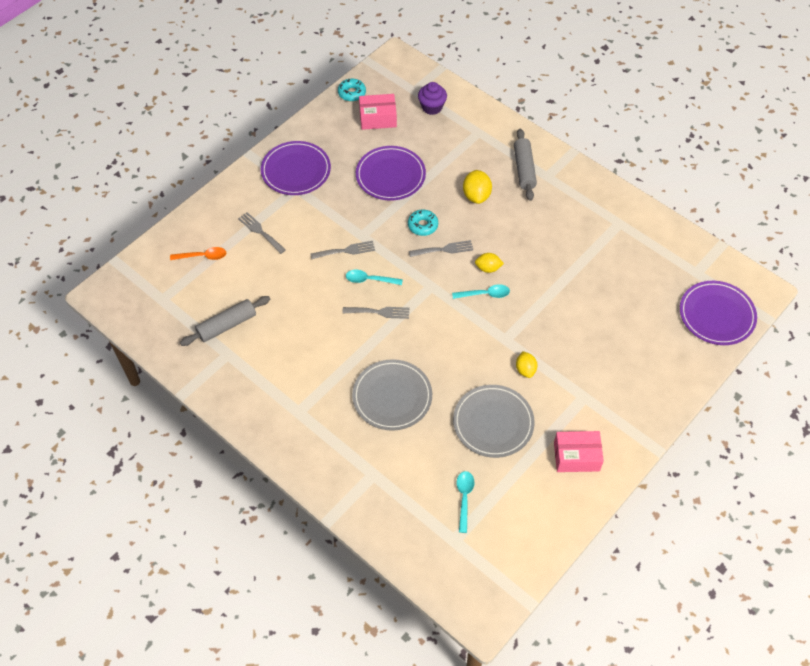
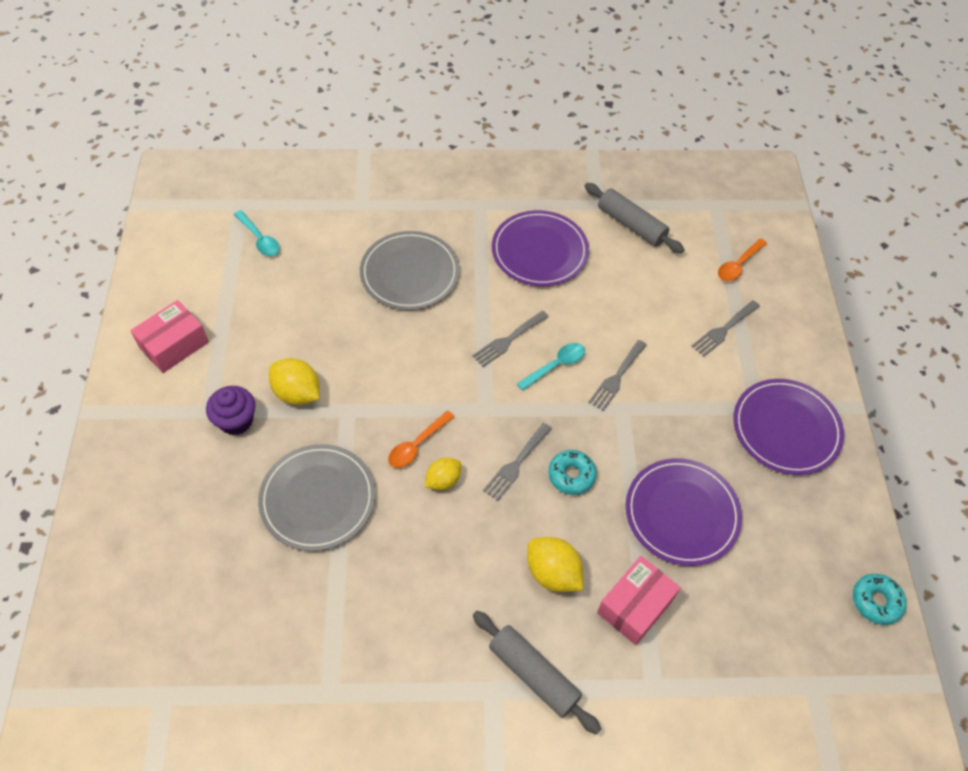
camera: 135 degrees right, 0 degrees up
grey rolling pin [180,296,270,346] -> grey rolling pin turned 60 degrees counterclockwise [585,183,684,253]
grey fork [238,212,286,254] -> grey fork turned 135 degrees clockwise [691,300,760,357]
pink box [359,94,397,130] -> pink box moved to [597,556,681,645]
purple cupcake [418,82,447,115] -> purple cupcake moved to [206,386,255,435]
turquoise spoon [452,284,510,299] -> orange spoon [388,410,455,468]
grey plate [453,385,535,458] -> grey plate moved to [258,444,376,551]
yellow lemon [516,351,537,378] -> yellow lemon [269,358,320,405], size x1.52
purple plate [680,281,757,345] -> purple plate moved to [492,210,589,286]

